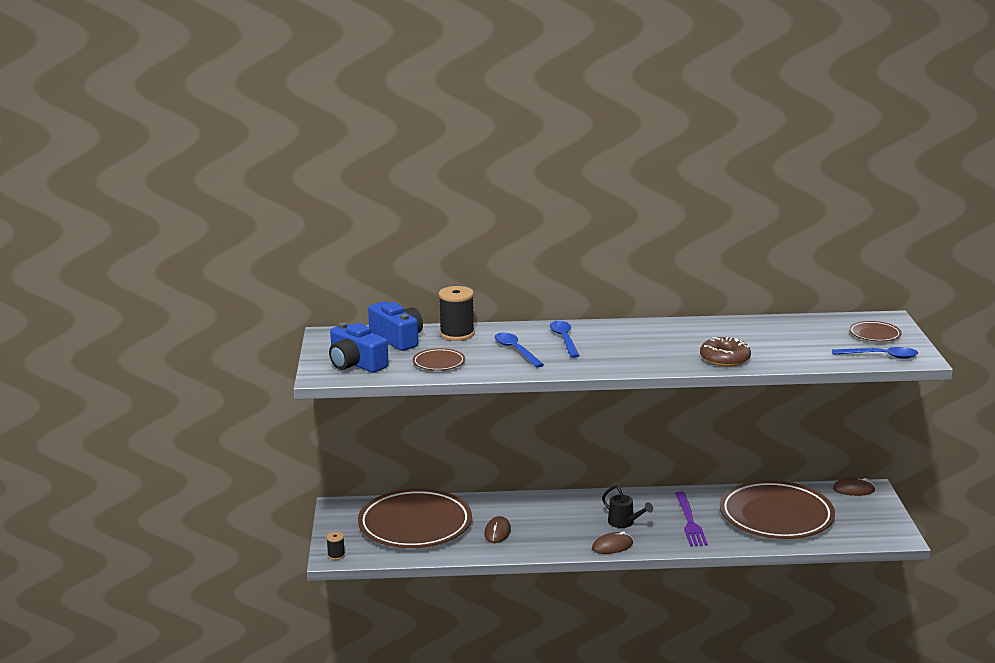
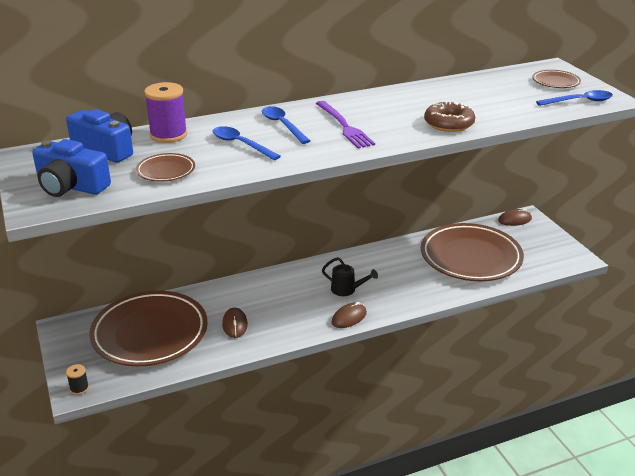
camera: 20 degrees left, 10 degrees up
black spool [439,286,475,341] -> purple spool [144,82,187,143]
purple fork [675,491,708,546] -> purple fork moved to [316,101,375,148]

